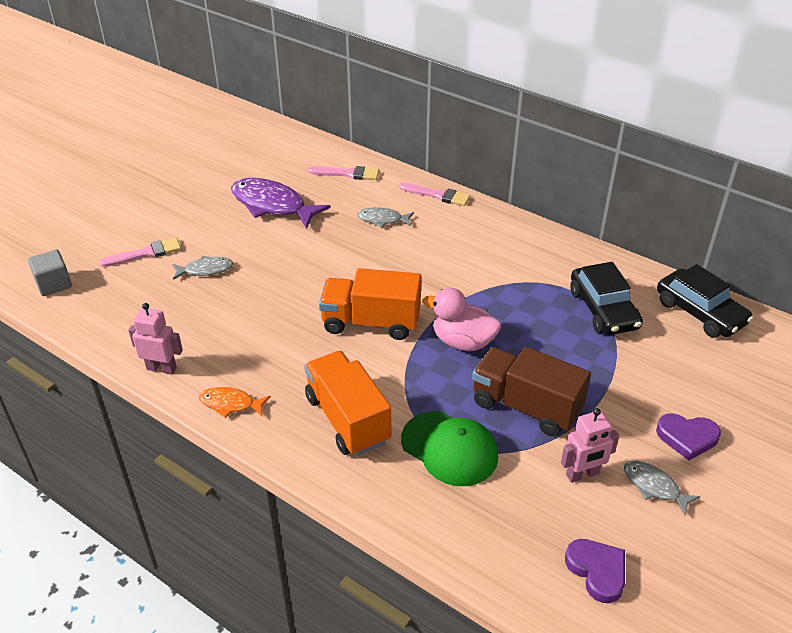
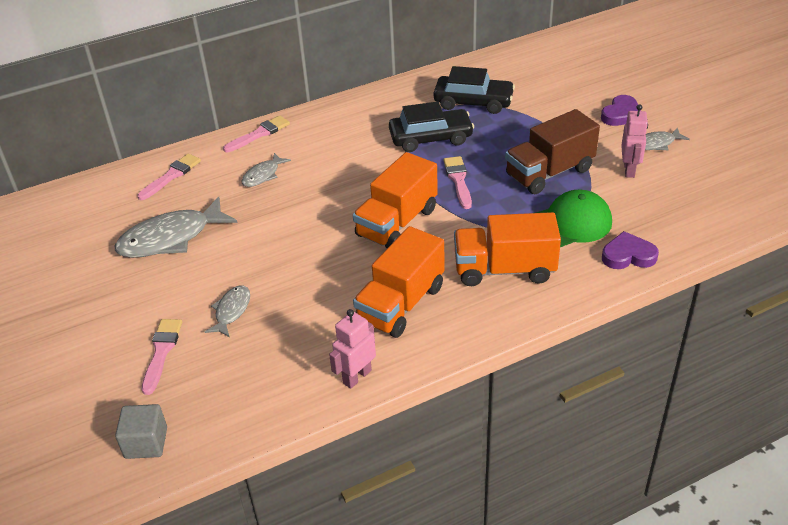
camera: 60 degrees left, 0 degrees up
orange fish [199,387,271,418] -> none
purple fish [231,178,331,229] -> grey fish [115,196,237,258]
pink duck [422,288,501,351] -> pink brush [443,156,472,209]
purple heart [565,539,625,603] -> purple heart moved to [602,231,659,269]
black car [657,264,753,338] -> black car moved to [389,101,474,152]
none -> orange truck [353,226,445,338]

